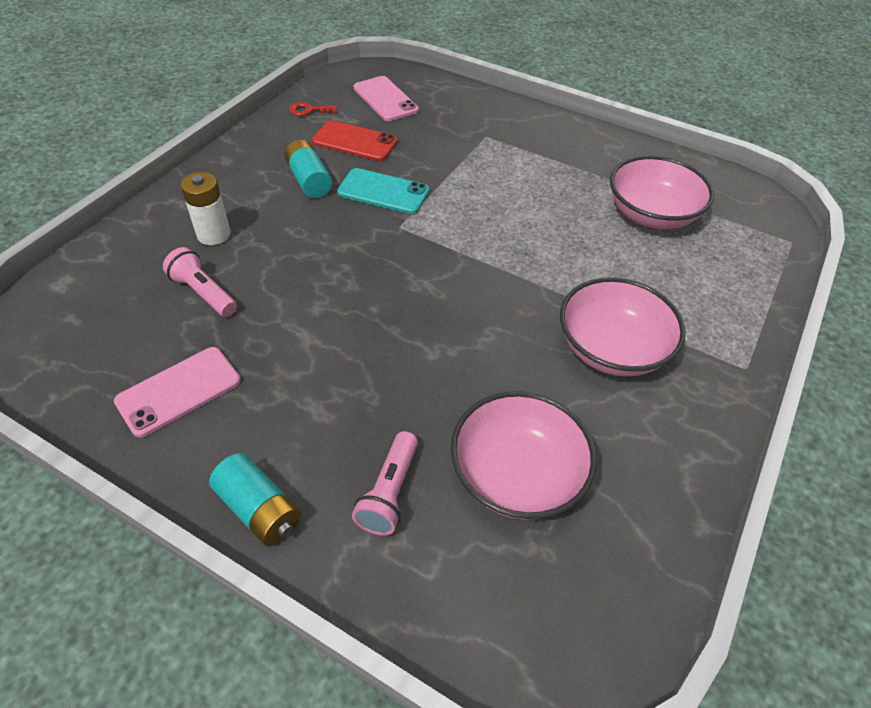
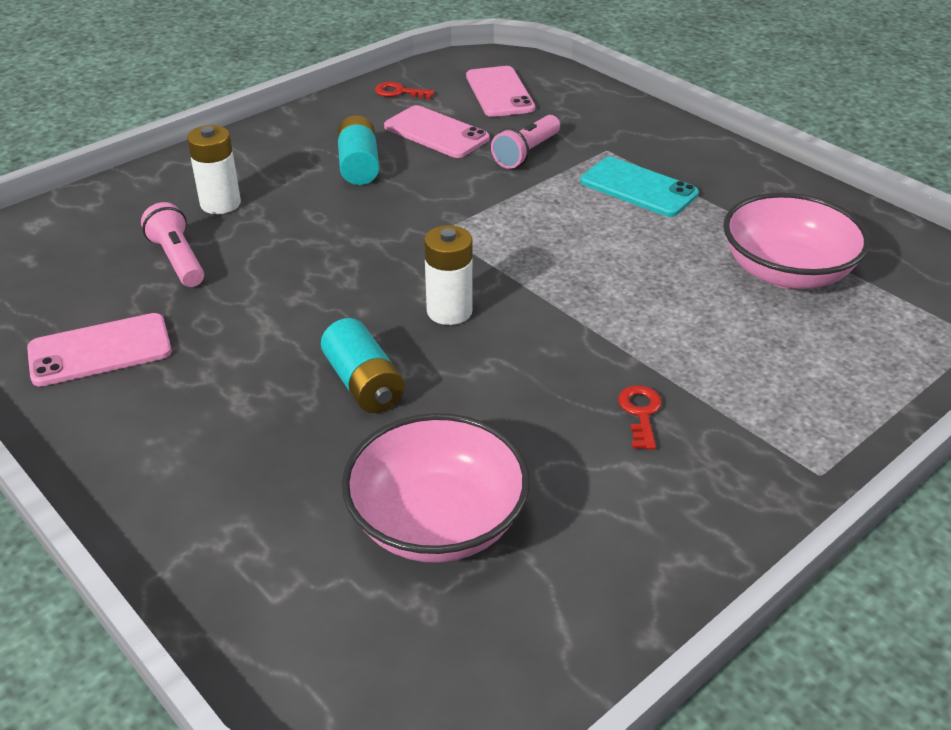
camera: 20 degrees right, 10 degrees down
turquoise battery [209,453,302,546] -> turquoise battery moved to [321,318,405,413]
red phone [312,120,398,161] -> pink phone [384,105,490,158]
turquoise phone [337,168,429,214] -> turquoise phone moved to [580,157,699,217]
pink flashlight [352,431,418,535] -> pink flashlight moved to [491,115,560,169]
pink bowl [560,277,686,377] -> red key [618,385,662,450]
none -> white battery [424,225,473,325]

